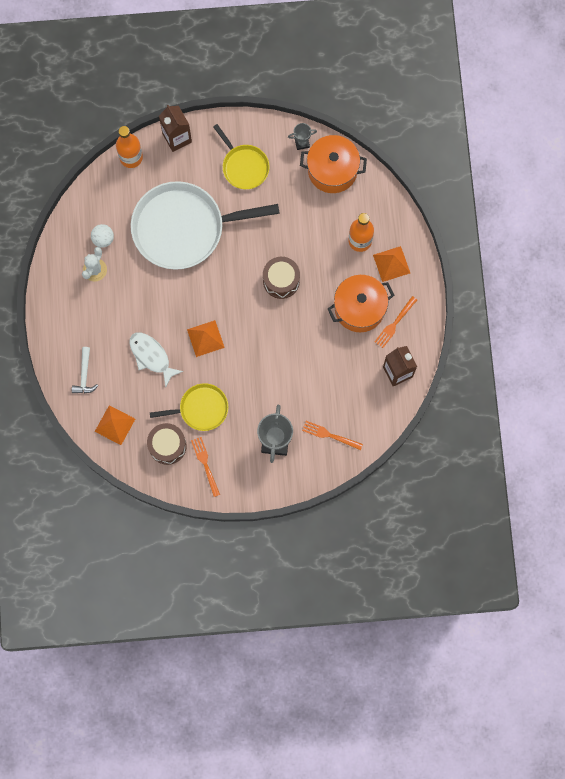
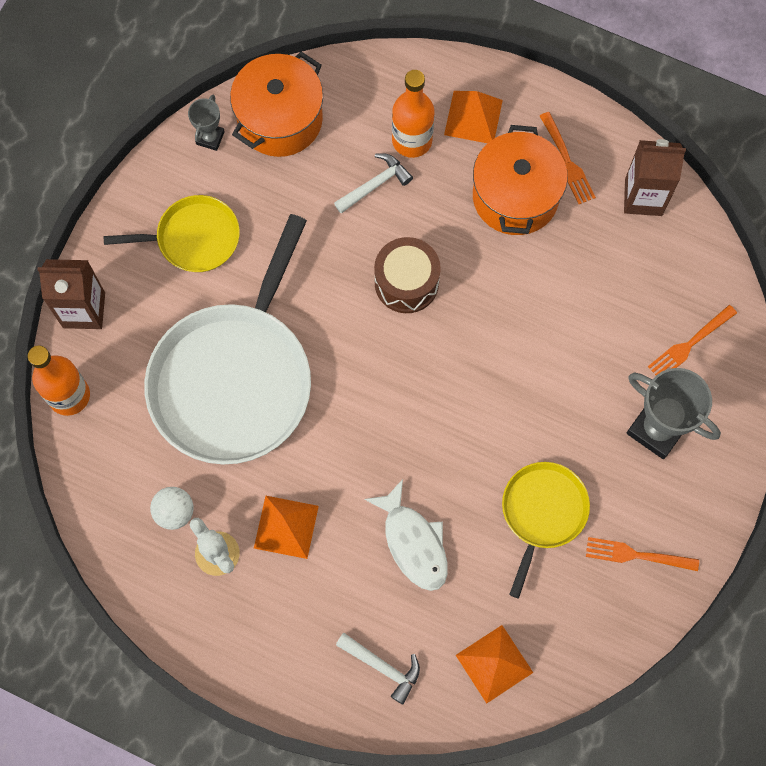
camera: 60 degrees left, 5 degrees down
white fish [129,333,184,387] -> white fish turned 105 degrees counterclockwise [364,479,448,591]
brown drum [147,423,187,465] -> none
orange pyramid [187,320,225,357] -> orange pyramid moved to [254,496,319,559]
none -> white hammer [334,153,413,214]

